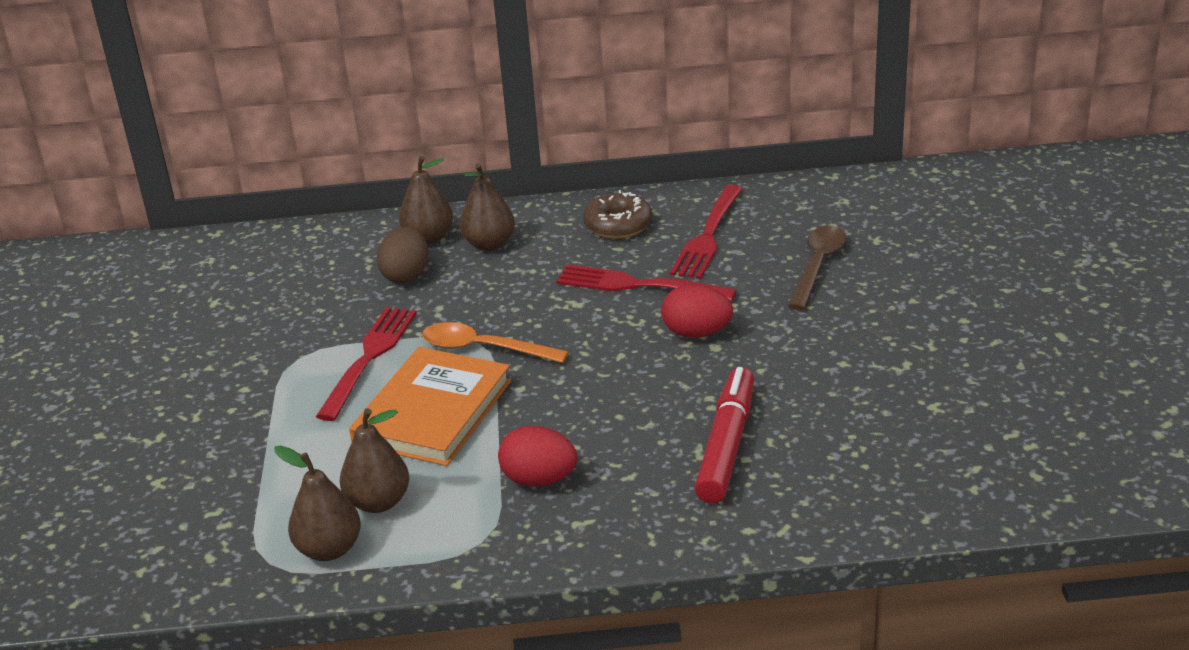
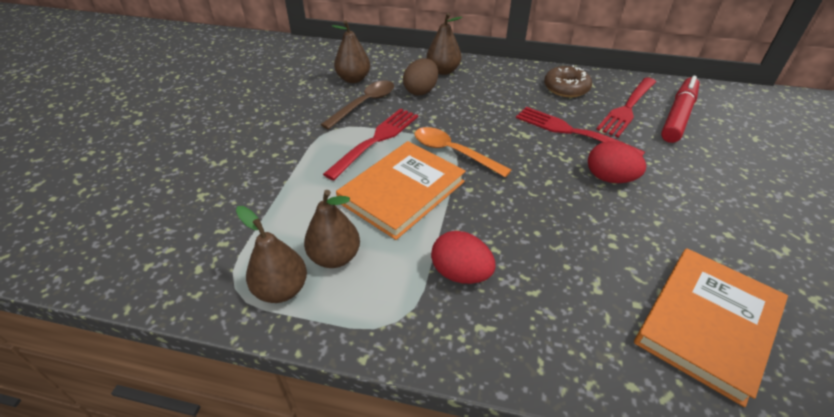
camera: 15 degrees right, 10 degrees up
brown pear [460,163,515,251] -> brown pear moved to [332,20,370,83]
red marker [695,367,754,503] -> red marker moved to [661,76,700,143]
brown spoon [788,226,847,310] -> brown spoon moved to [320,80,394,129]
none -> orange book [634,248,788,407]

